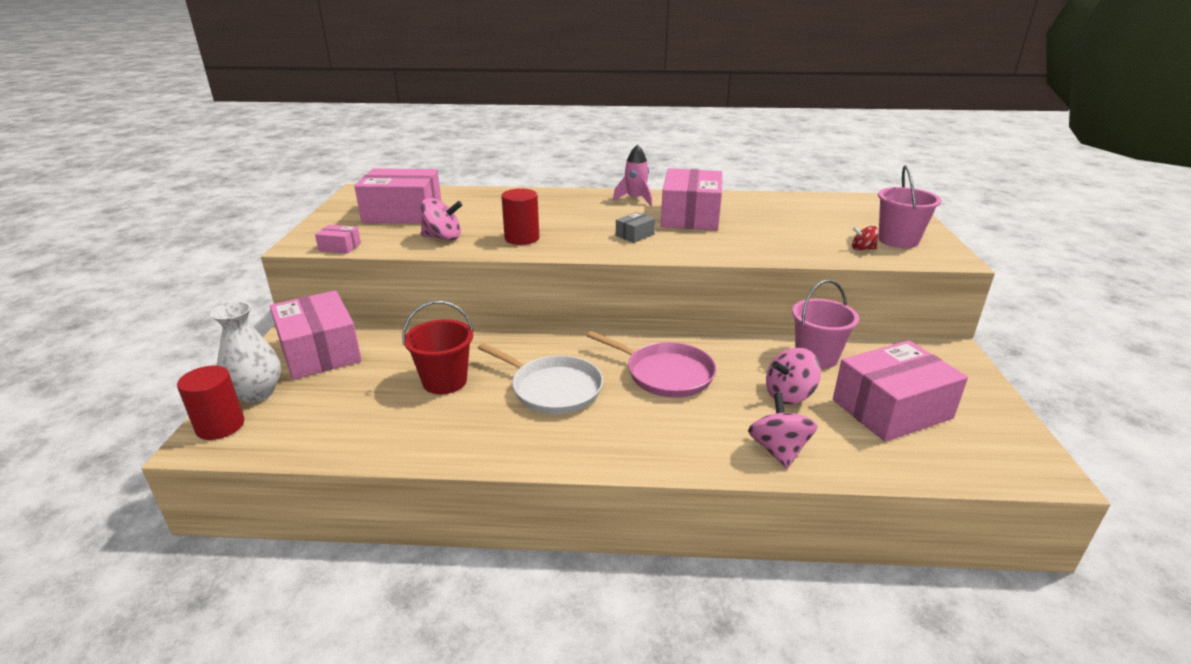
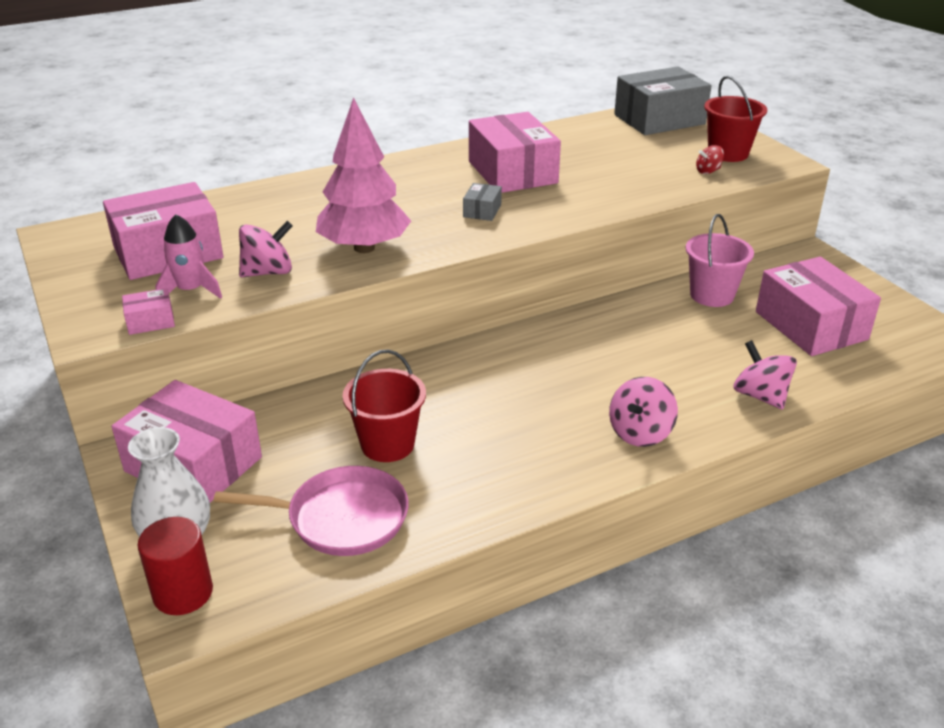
camera: 30 degrees left, 5 degrees up
white pan [478,343,603,414] -> none
red cylinder [501,188,539,245] -> pink tree [316,97,411,253]
pink pan [587,331,716,398] -> pink pan moved to [213,466,409,556]
pink rocket [613,145,652,206] -> pink rocket moved to [155,214,222,299]
pink spinning top [766,347,821,404] -> pink spinning top moved to [609,377,678,447]
pink box [833,340,968,442] -> pink box turned 60 degrees counterclockwise [756,257,881,356]
pink bucket [878,165,942,248] -> red bucket [704,76,767,162]
none -> grey box [614,67,712,135]

